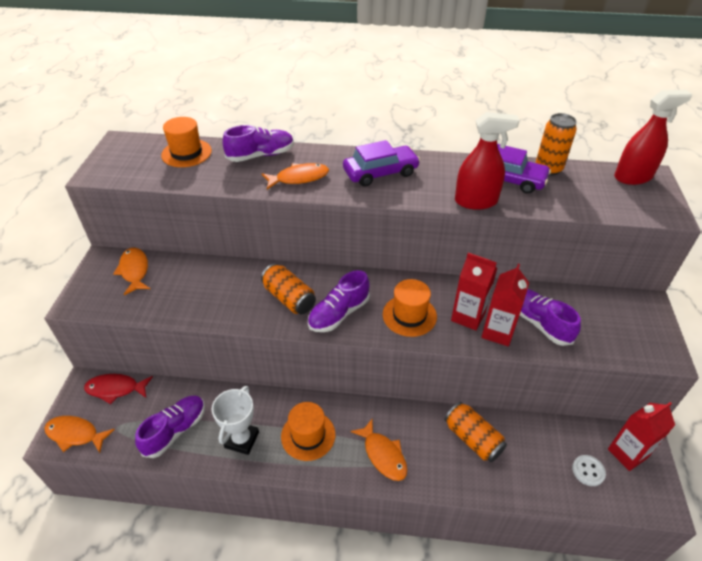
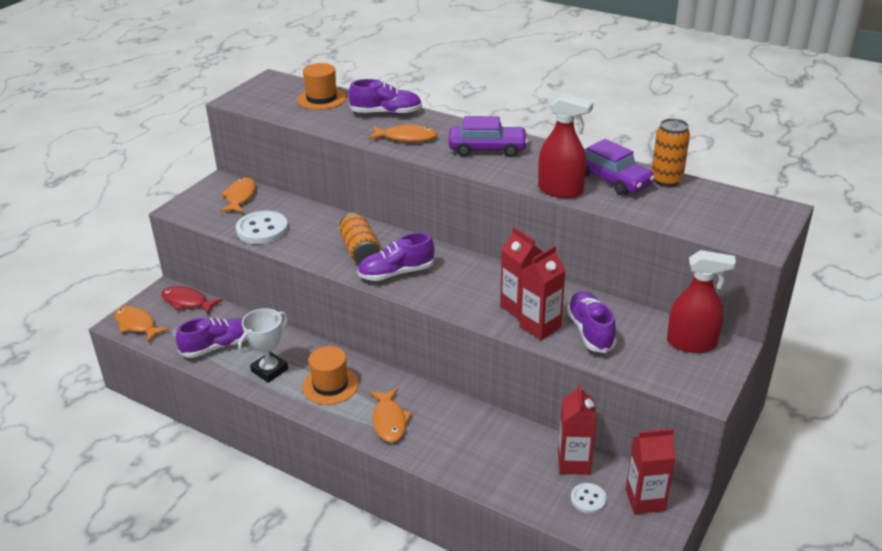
camera: 25 degrees right, 10 degrees down
orange hat [383,279,437,337] -> none
orange can [445,402,507,462] -> none
red spray bottle [614,90,692,185] -> red spray bottle moved to [667,250,736,353]
none -> white button [236,211,288,244]
none -> red carton [558,383,597,475]

